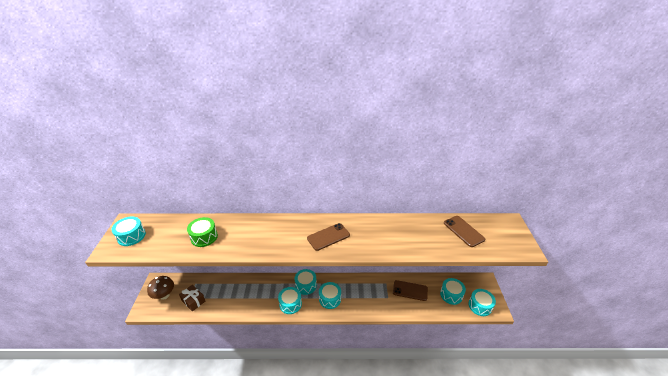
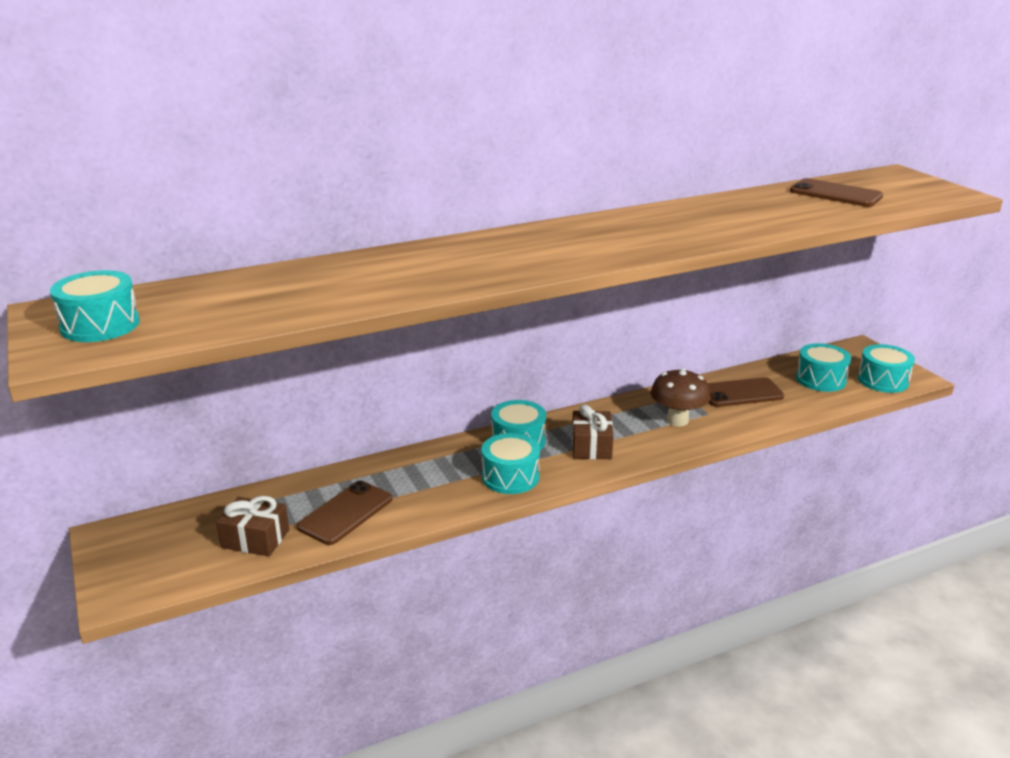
camera: 25 degrees left, 10 degrees down
brown mushroom [147,276,174,300] -> brown mushroom moved to [650,368,711,426]
green drum [187,217,218,247] -> none
brown phone [307,223,350,251] -> brown phone moved to [297,481,392,545]
turquoise drum [319,282,341,309] -> brown gift [572,404,614,459]

